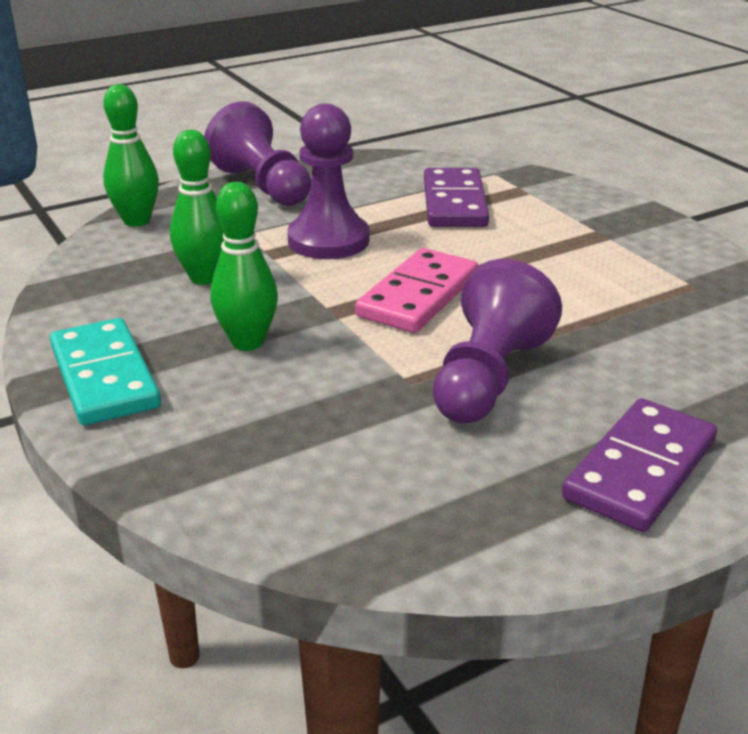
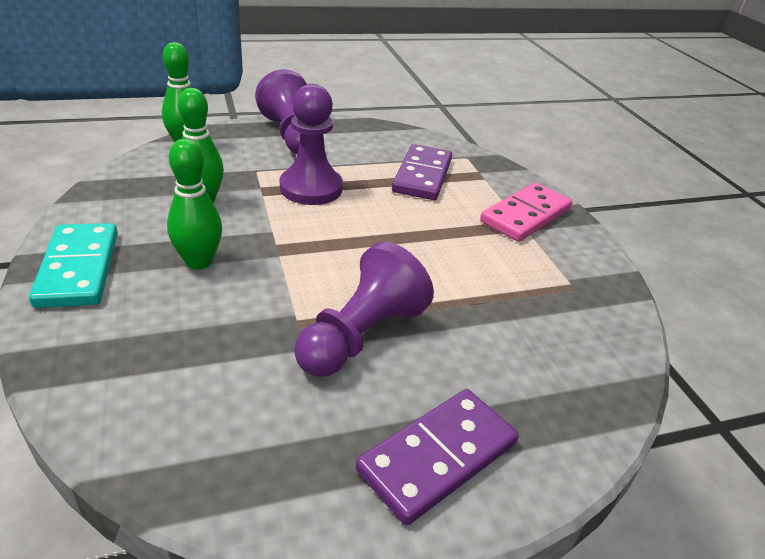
camera: 10 degrees right, 5 degrees up
pink domino [355,248,478,333] -> pink domino moved to [480,183,573,242]

